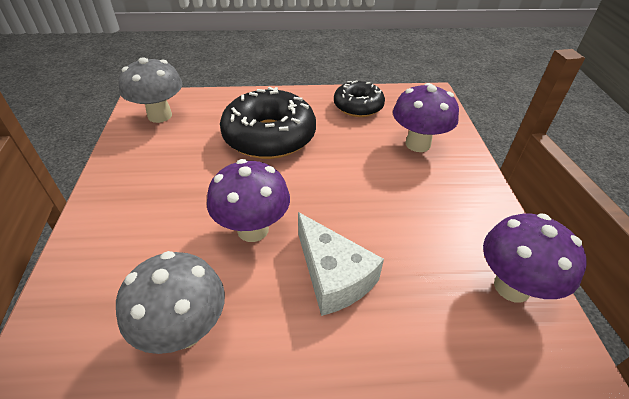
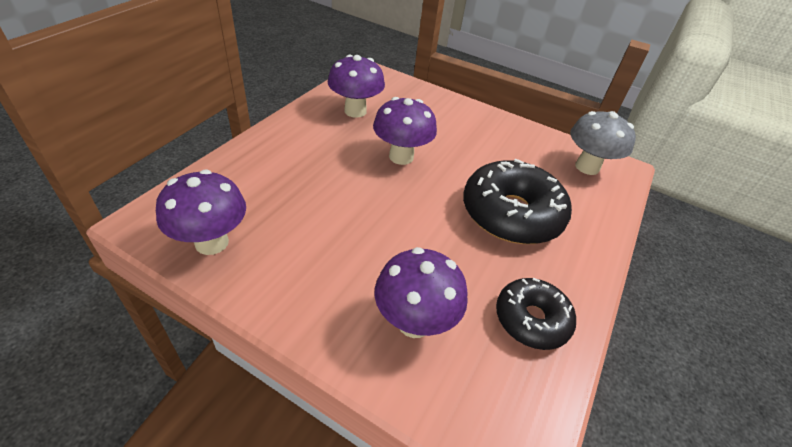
camera: 120 degrees right, 0 degrees up
grey mushroom [116,251,225,354] -> purple mushroom [327,55,385,118]
white cheese [298,212,384,316] -> none

